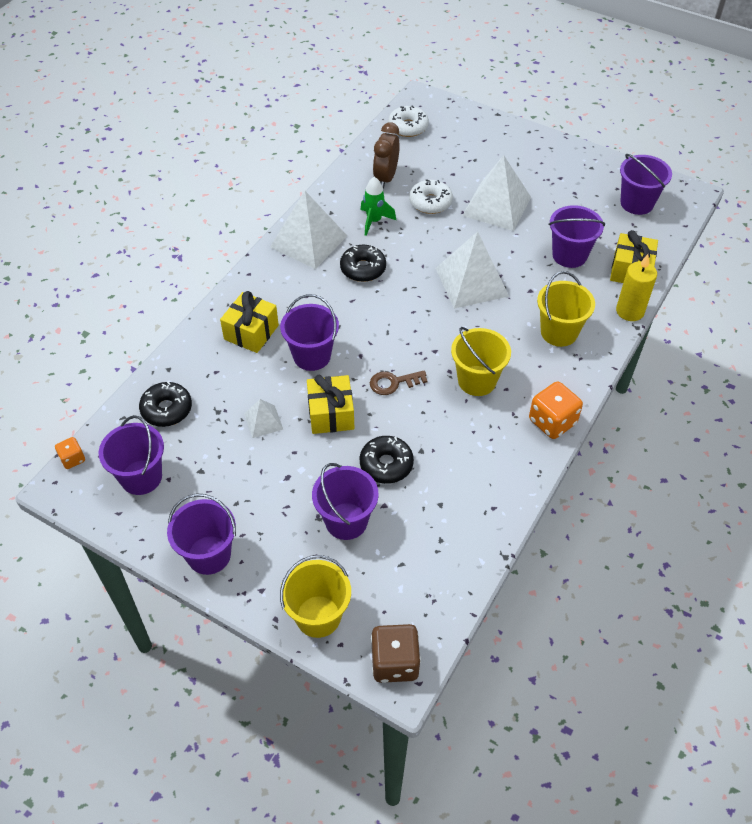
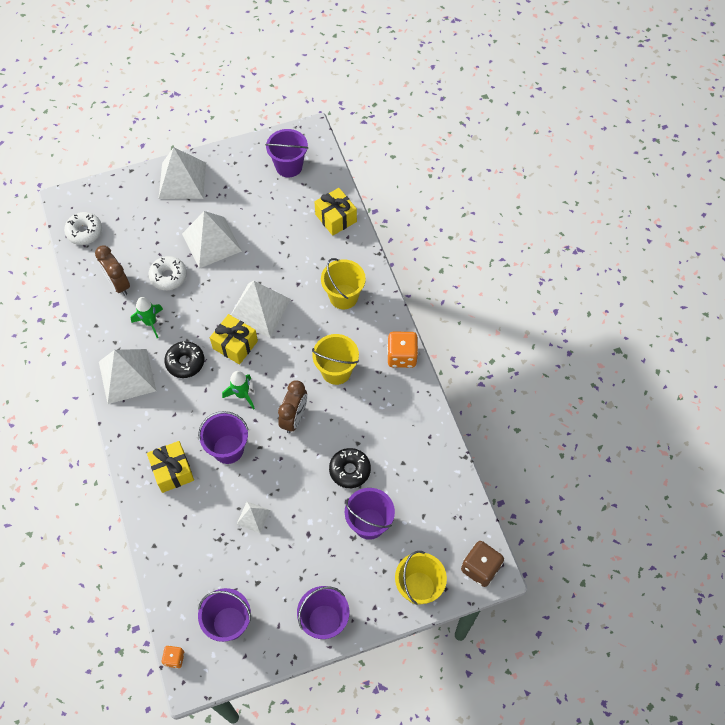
camera: 50 degrees left, 10 degrees up
black donut [139,382,192,427] -> none
yellow gift [307,375,354,434] -> yellow gift moved to [210,314,258,365]
brown key [370,371,428,395] -> brown clock [278,380,307,433]
purple bucket [549,205,605,268] -> none
yellow candle [616,254,657,321] -> none
none -> white pyramid [159,147,206,199]
none -> green rocket [222,371,255,410]

